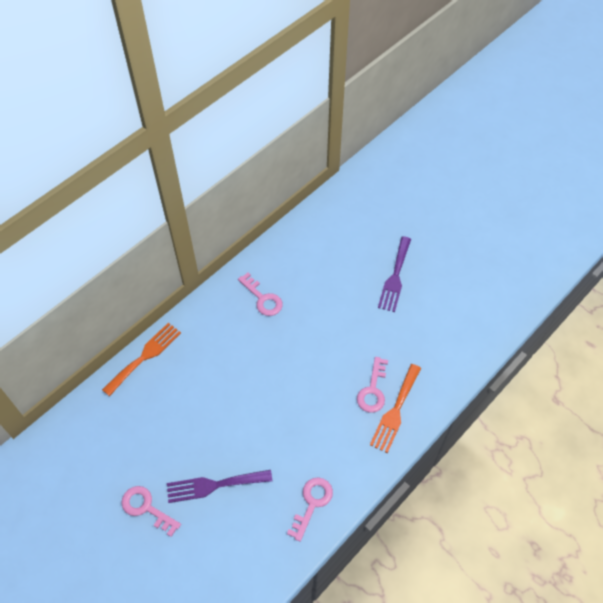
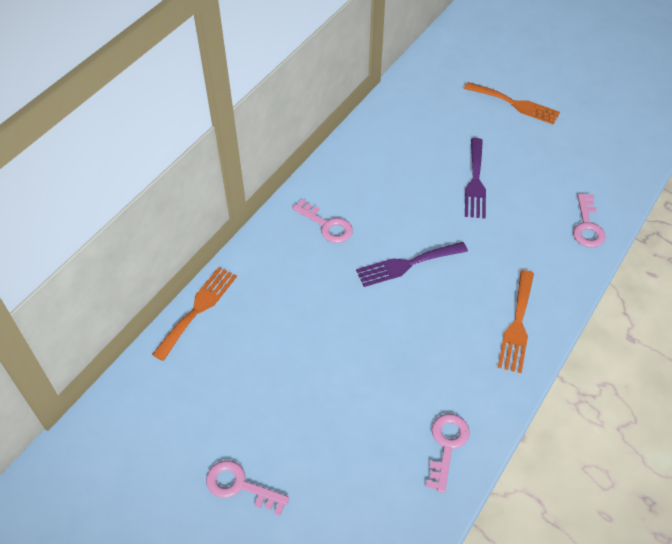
camera: 10 degrees left, 5 degrees down
purple fork [167,470,272,503] -> purple fork moved to [356,242,468,287]
pink key [357,357,388,413] -> pink key moved to [573,193,606,248]
none -> orange fork [464,82,560,124]

